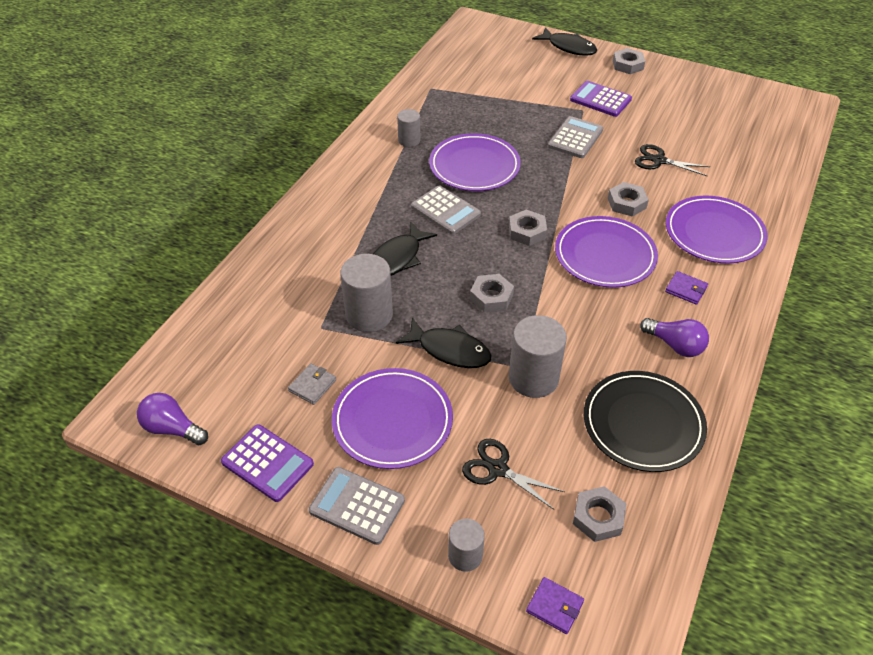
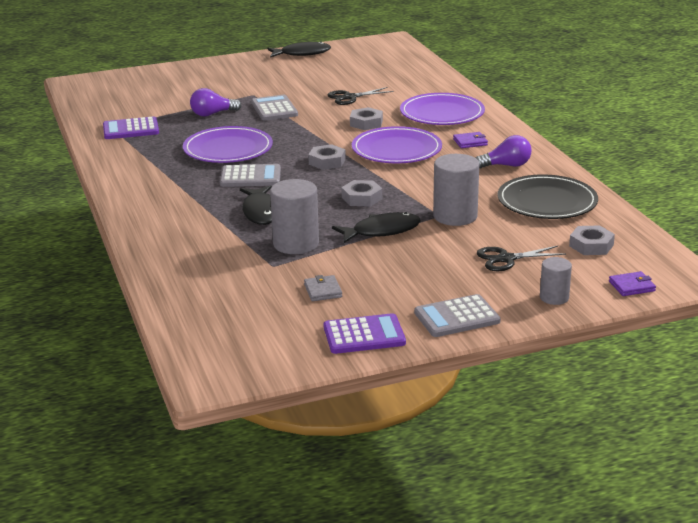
camera: 45 degrees left, 20 degrees down
purple light bulb [137,393,208,445] -> purple light bulb moved to [190,88,241,117]
purple plate [332,368,453,469] -> none
grey cylinder [397,109,420,147] -> none
black fish [532,27,597,56] -> black fish moved to [267,41,331,58]
purple calculator [570,81,632,117] -> purple calculator moved to [103,116,159,139]
grey nut [613,48,645,74] -> none

